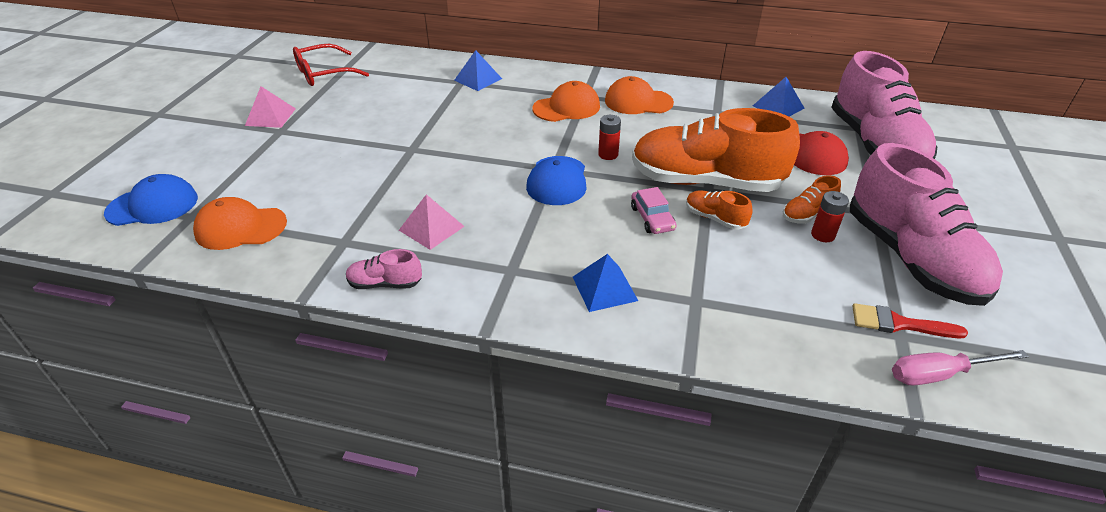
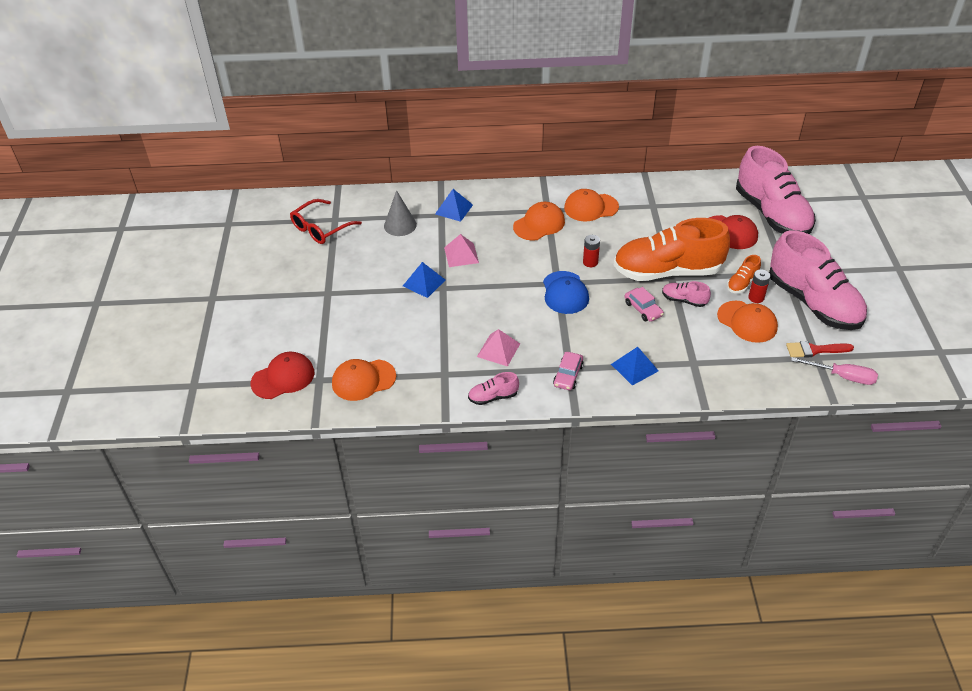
camera: 15 degrees left, 5 degrees up
blue cap [104,174,198,226] -> red cap [251,352,314,399]
pink pyramid [245,86,296,128] -> pink pyramid moved to [444,234,479,267]
orange shoe [686,191,753,230] -> pink shoe [662,281,711,307]
blue pyramid [753,77,804,117] -> blue pyramid moved to [403,262,445,298]
pink screwdriver [892,350,1029,386] -> pink screwdriver turned 135 degrees counterclockwise [791,357,878,385]
none -> grey cone [384,190,417,236]
none -> pink car [553,352,584,390]
none -> orange cap [717,301,778,343]

